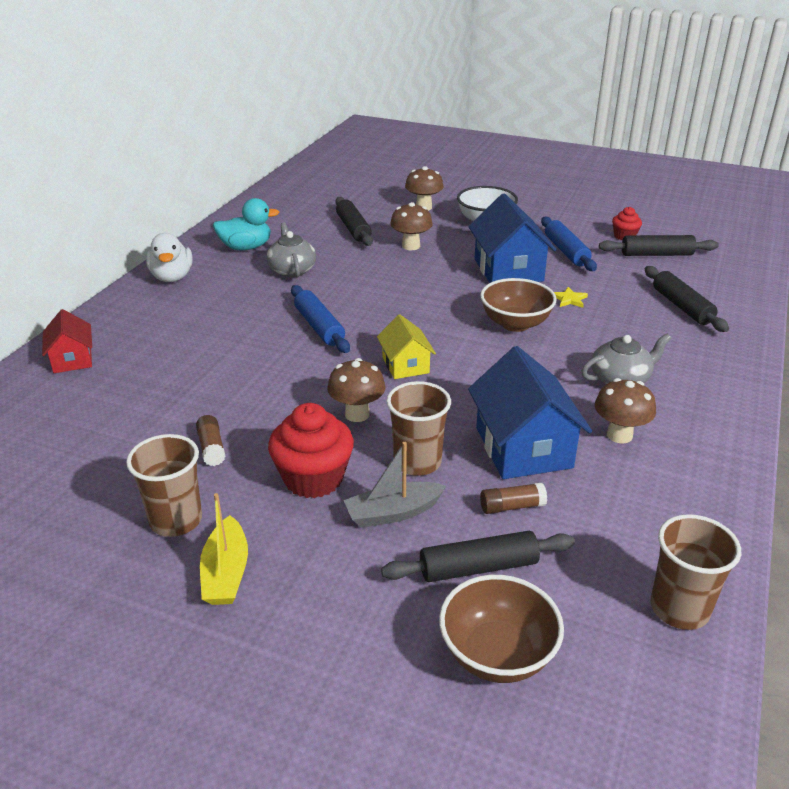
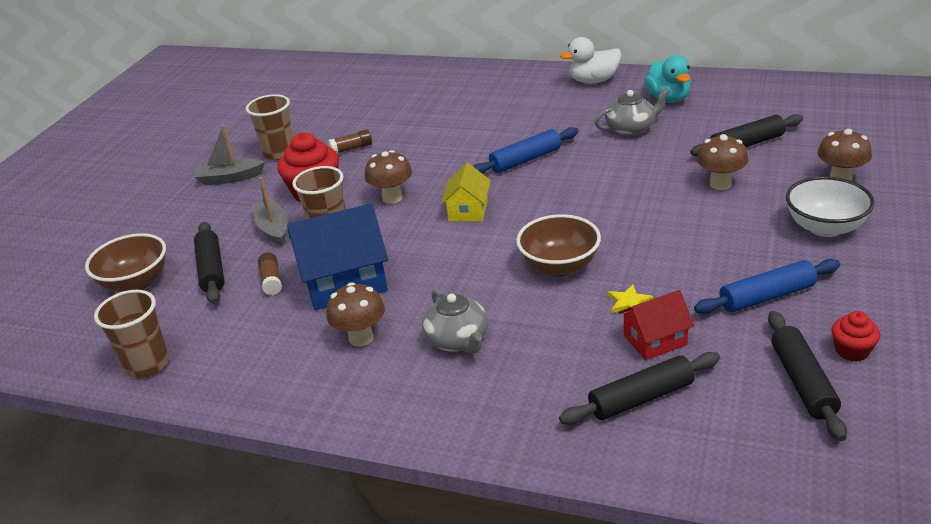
camera: 90 degrees right, 0 degrees up
red house [42,309,92,373] -> red house moved to [618,290,695,360]
yellow boat [200,493,248,605] -> grey boat [194,125,265,185]
yellow house [377,314,436,379] -> yellow house turned 60 degrees counterclockwise [441,163,491,221]
blue house [469,193,556,283] -> none

